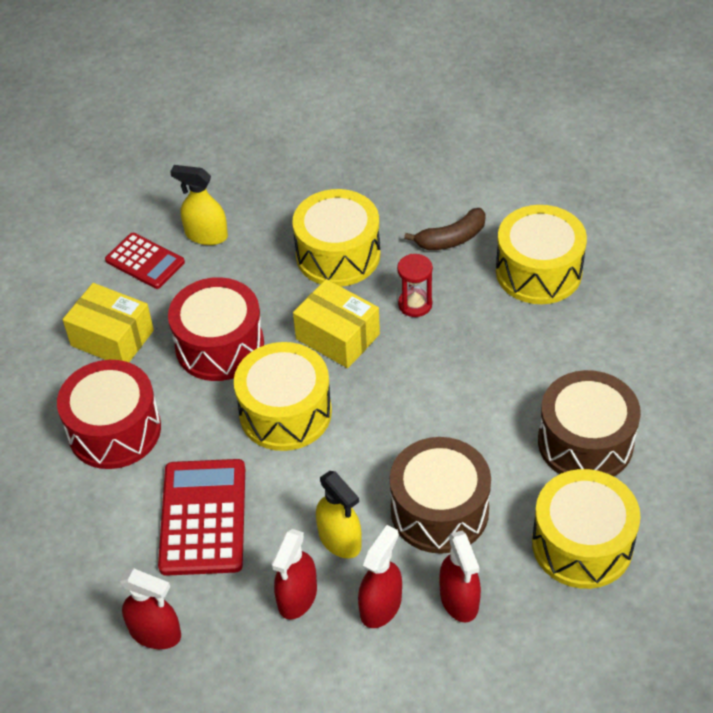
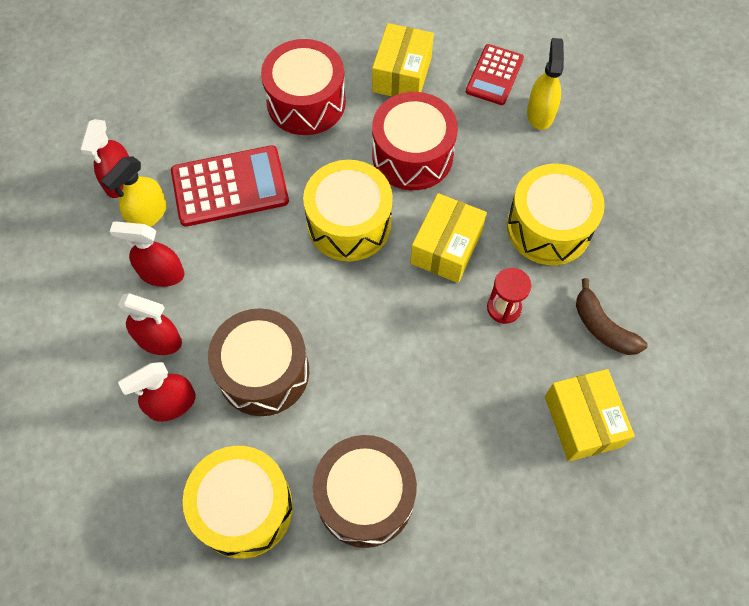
camera: 75 degrees right, 15 degrees up
yellow spray bottle [316,471,362,558] -> yellow spray bottle moved to [101,156,167,227]
yellow drum [496,205,587,304] -> yellow box [545,369,635,462]

